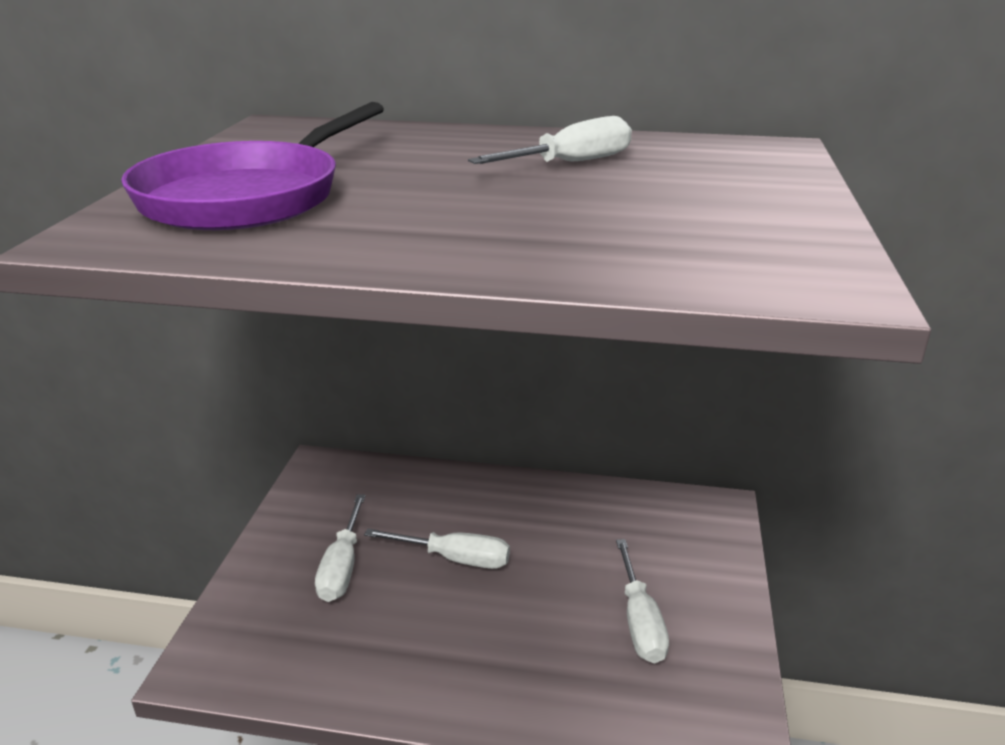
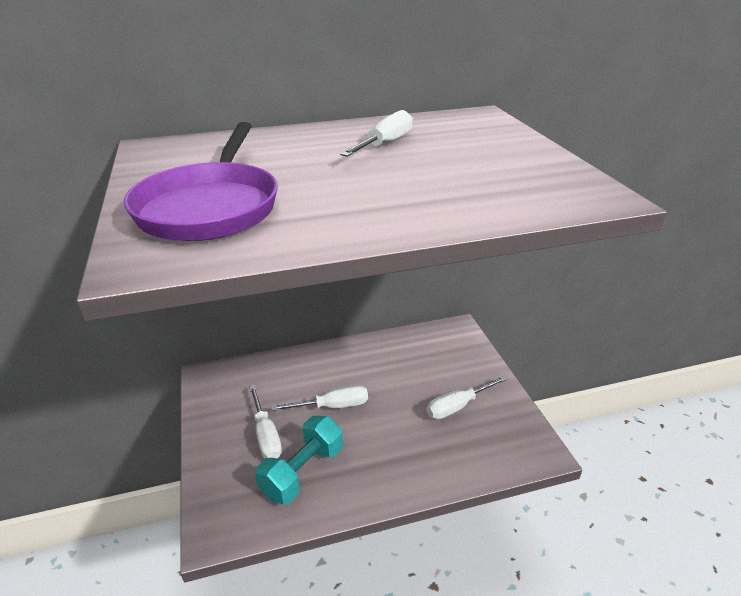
camera: 25 degrees left, 5 degrees up
white screwdriver [616,539,669,663] -> white screwdriver turned 90 degrees clockwise [426,376,507,419]
none -> turquoise dumbbell [255,416,343,504]

